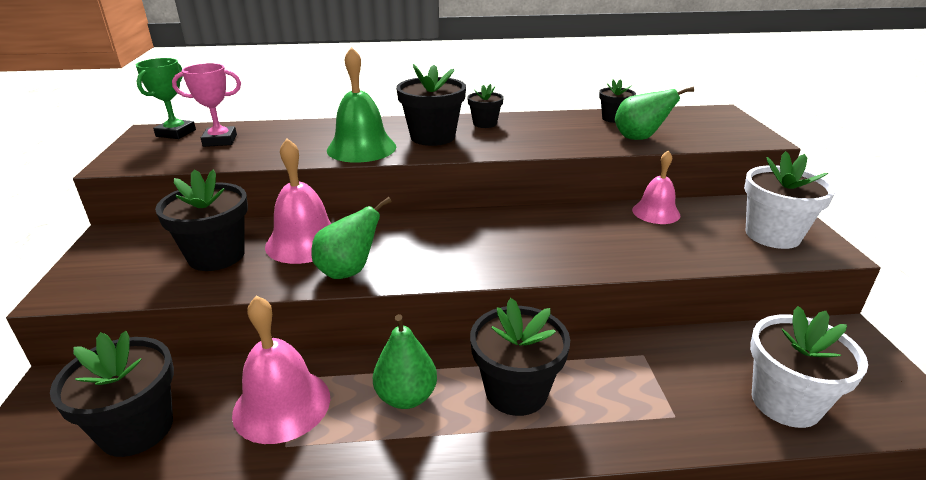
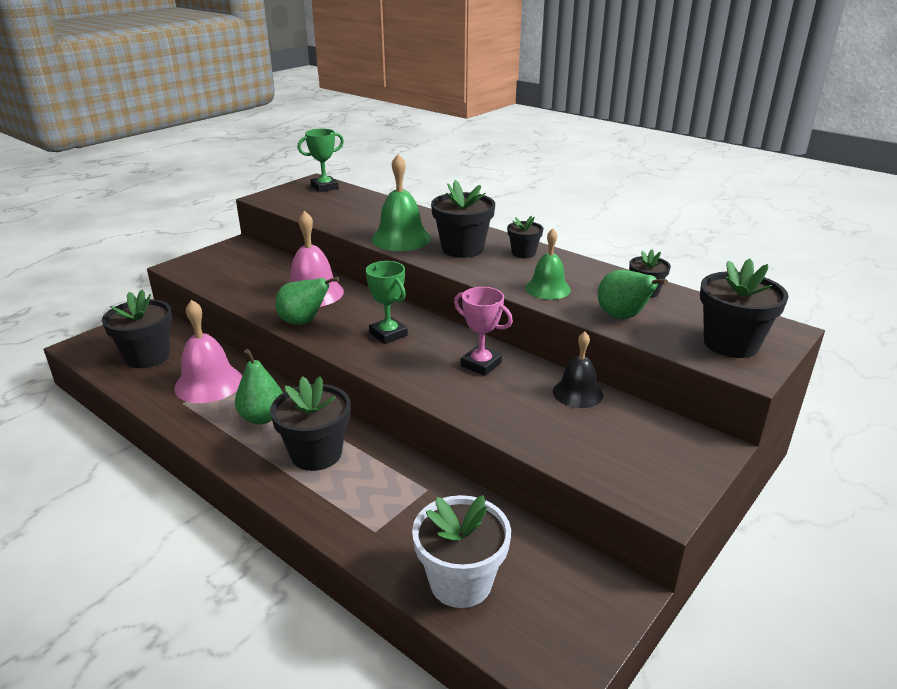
camera: 45 degrees right, 0 degrees up
black flower pot [155,169,248,271] -> black flower pot moved to [700,258,789,358]
pink trophy [172,63,241,147] -> pink trophy moved to [454,287,513,376]
pink bell [632,151,681,224] -> black bell [553,332,603,408]
white flower pot [744,151,836,249] -> none
none -> green trophy [366,261,408,344]
none -> green bell [525,228,571,300]

